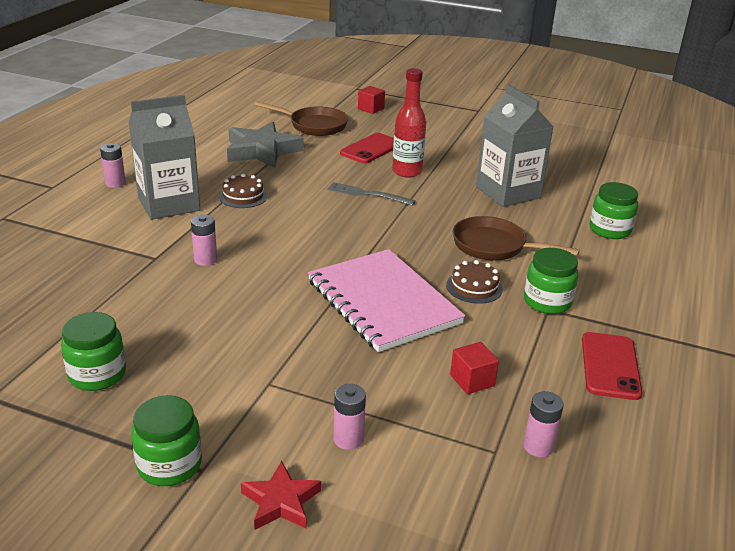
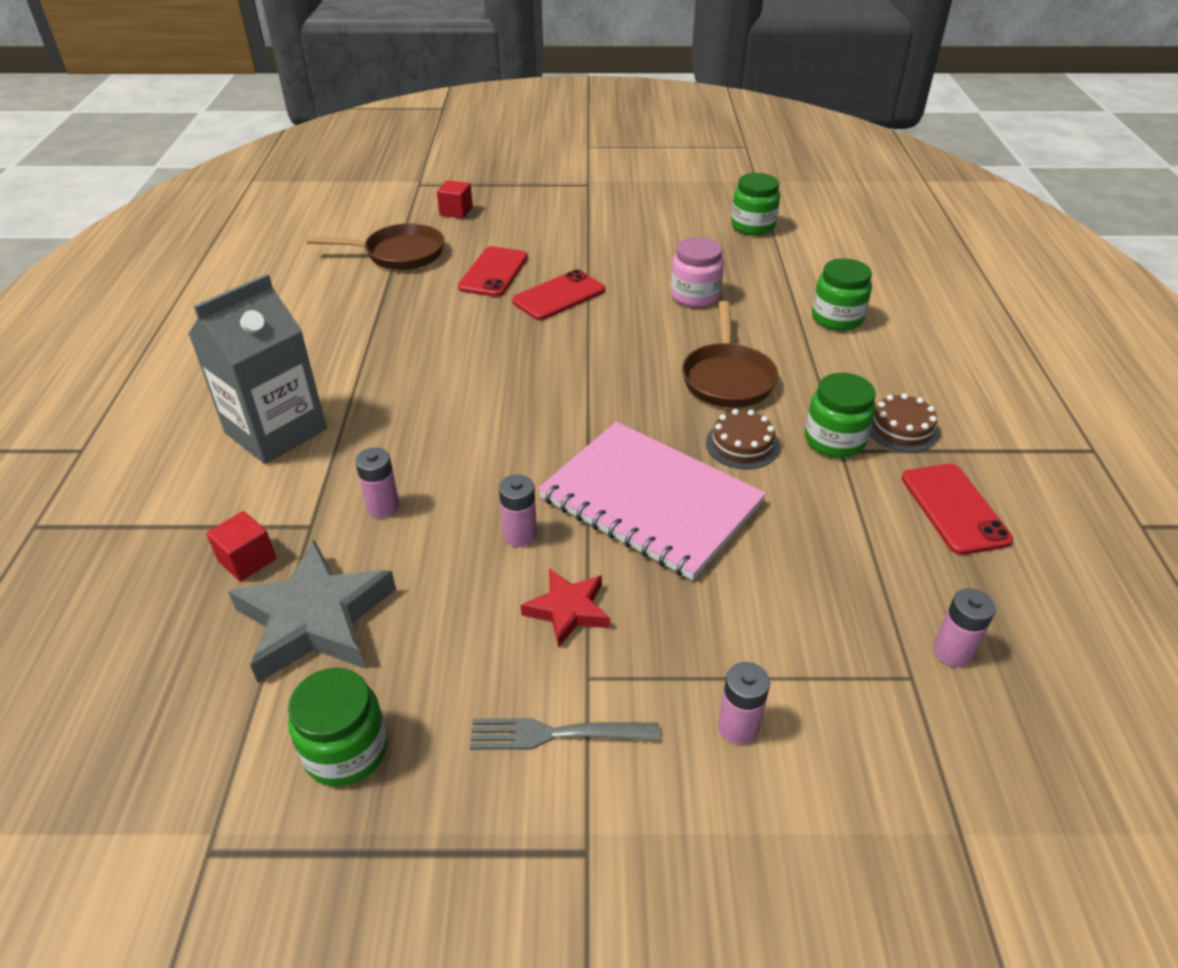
camera: 20 degrees left, 10 degrees up
pink battery [100,143,126,188] -> pink battery moved to [499,475,537,547]
green jar [131,395,202,486] -> green jar moved to [731,173,780,235]
brown cake [219,174,268,208] -> brown cake moved to [870,393,939,452]
grey star [227,122,303,168] -> grey star moved to [228,540,396,683]
red star [241,461,321,530] -> red star moved to [521,568,610,648]
grey fork [327,182,415,206] -> grey fork moved to [470,718,660,750]
red bottle [392,68,426,178] -> red phone [512,269,605,320]
red cube [450,342,499,394] -> red cube moved to [206,511,276,582]
brown pan [453,216,580,261] -> brown pan turned 90 degrees counterclockwise [682,301,778,408]
grey carton [476,84,554,207] -> pink jar [671,237,724,307]

